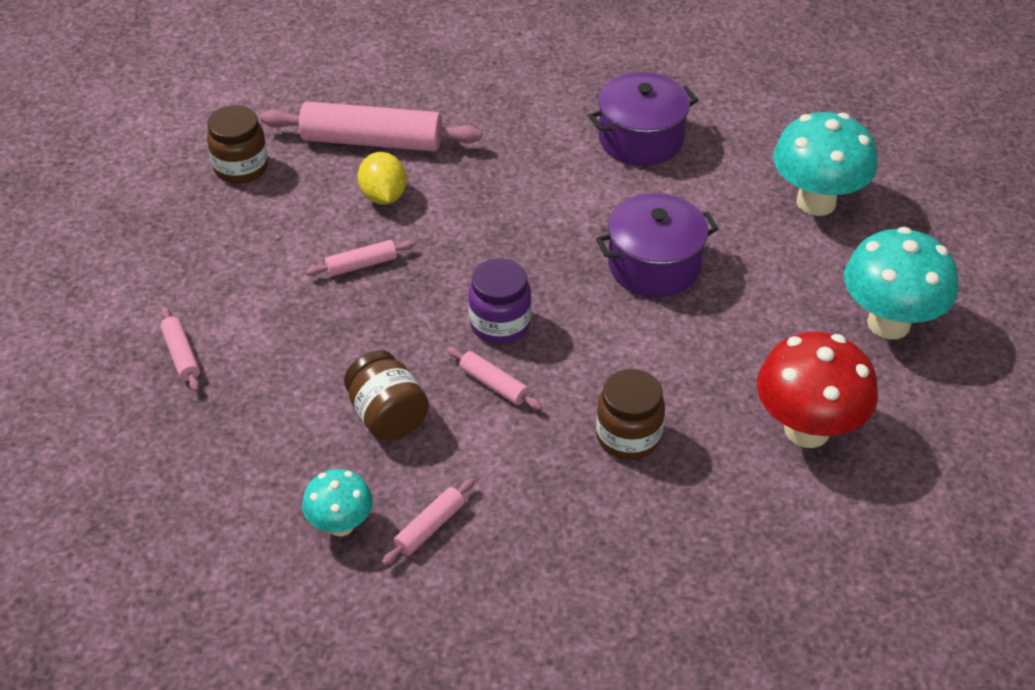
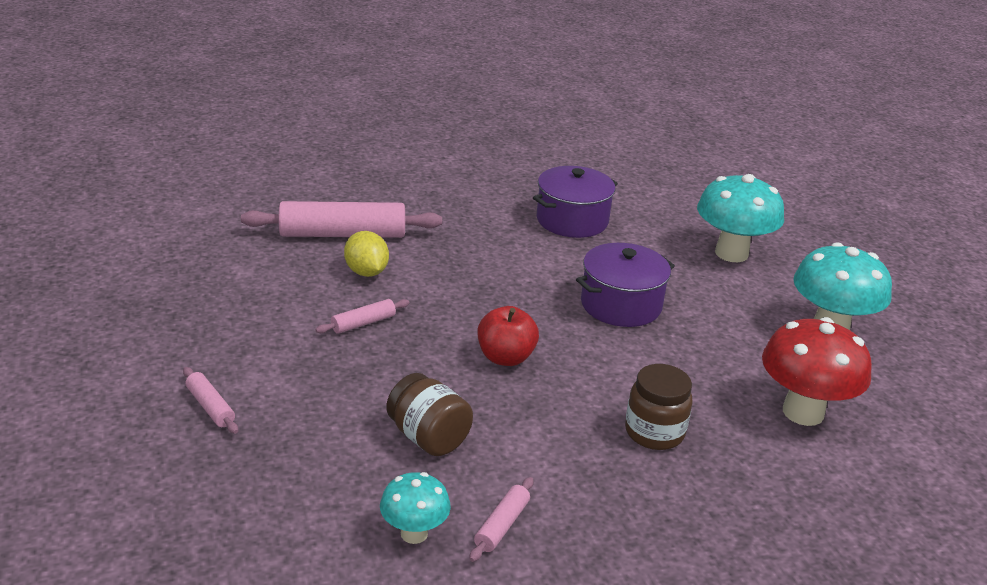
camera: 15 degrees left, 15 degrees down
brown jar [207,105,268,184] -> none
pink rolling pin [447,347,542,410] -> none
purple jar [468,258,531,344] -> red apple [477,306,539,366]

